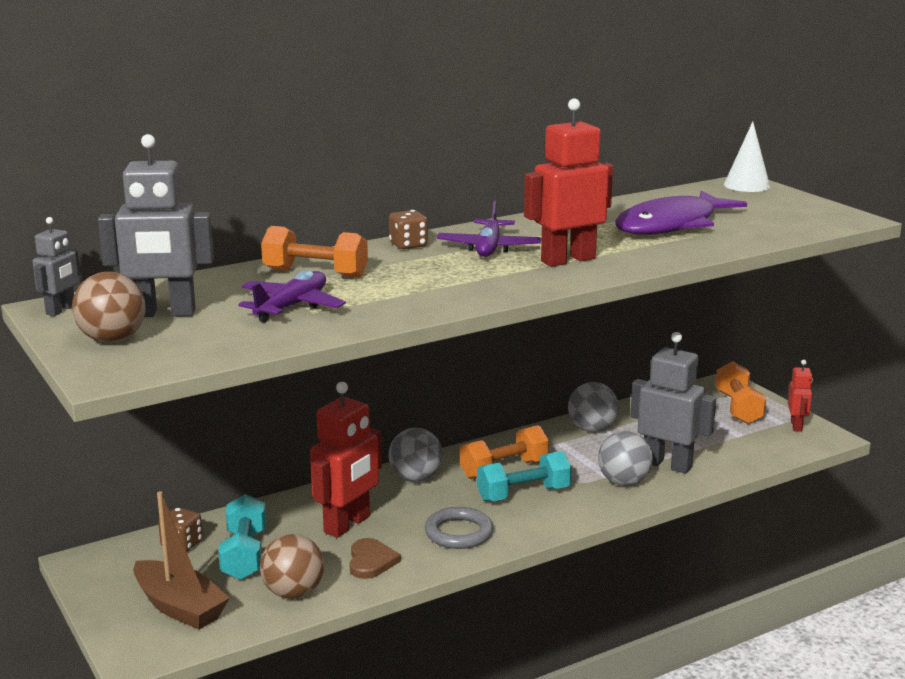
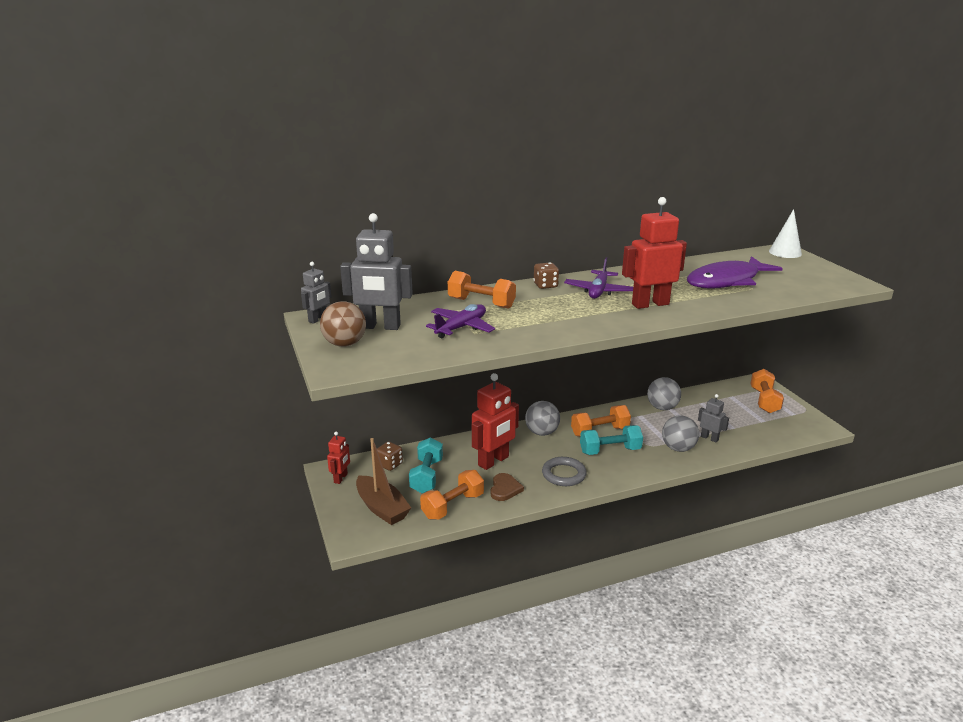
camera: 10 degrees right, 5 degrees up
brown ball [260,534,324,599] -> orange dumbbell [420,470,484,520]
grey robot [630,332,716,474] -> grey robot [698,394,729,442], size x0.54
red robot [788,360,813,432] -> red robot moved to [327,431,350,484]

